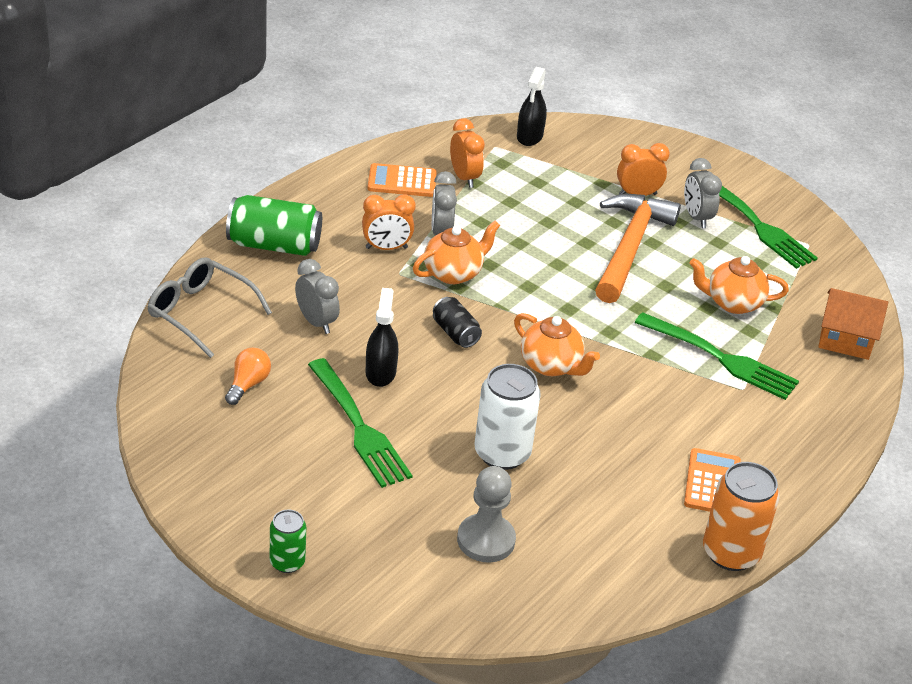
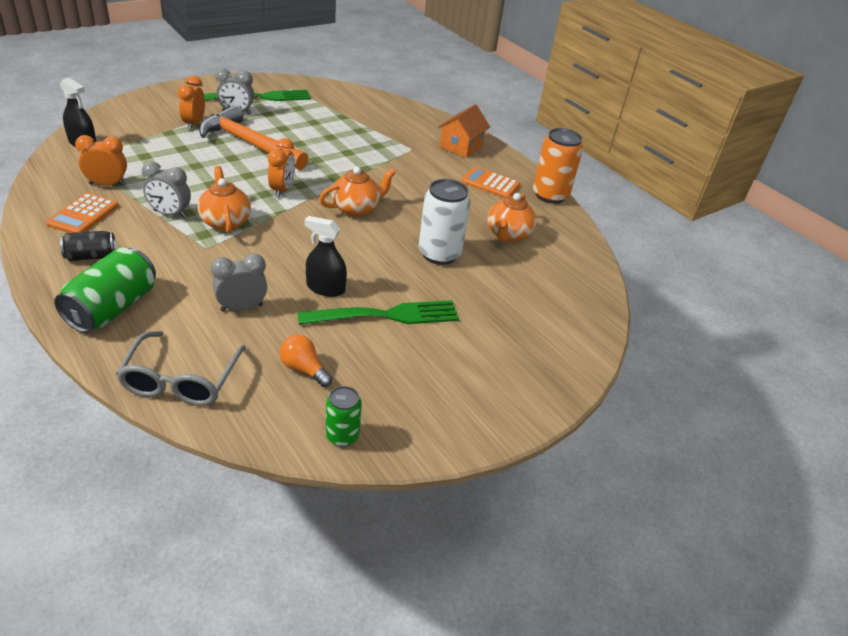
camera: 75 degrees left, 0 degrees up
grey glasses [148,257,272,358] -> grey glasses turned 45 degrees counterclockwise [116,331,246,406]
green can [270,509,306,573] -> green can moved to [326,386,362,447]
orange clock [362,194,416,250] -> orange clock moved to [268,138,295,198]
black can [433,297,482,348] -> black can moved to [60,231,116,261]
grey pawn [457,466,516,562] -> none
green fork [634,312,799,400] -> none
orange teapot [690,256,789,314] -> orange teapot moved to [487,193,537,242]
orange house [818,288,888,360] -> orange house moved to [438,104,490,158]

